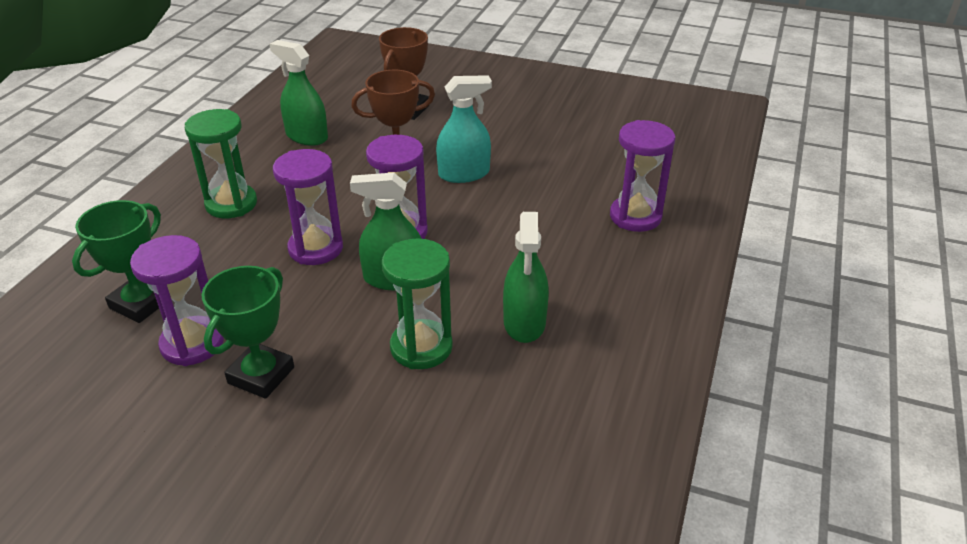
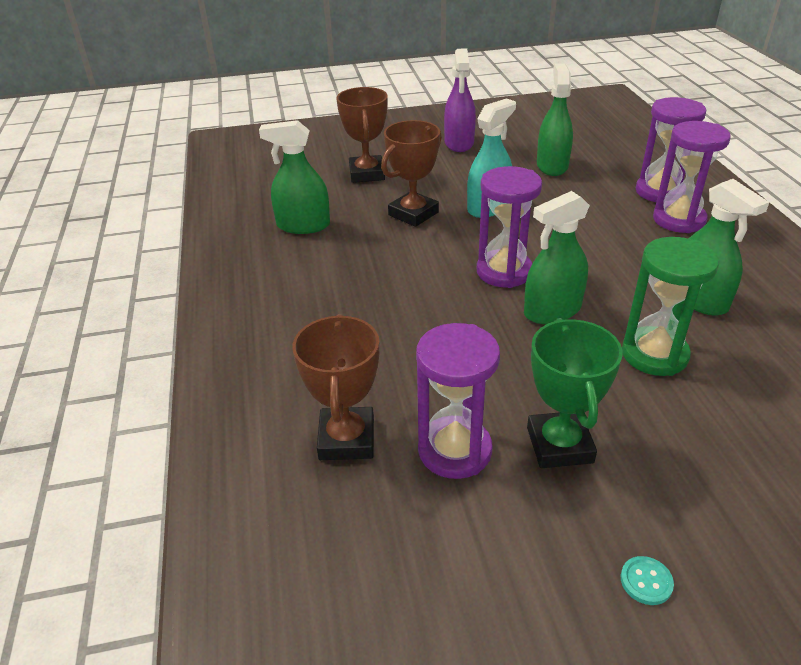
camera: 30 degrees left, 0 degrees up
green trophy [72,200,161,323] -> brown trophy [292,314,379,460]
green hourglass [185,109,257,218] -> none
purple hourglass [273,149,343,265] -> purple hourglass moved to [653,121,731,233]
none -> purple spray bottle [444,48,476,152]
none -> green spray bottle [537,63,573,176]
none -> turquoise button [621,556,674,605]

